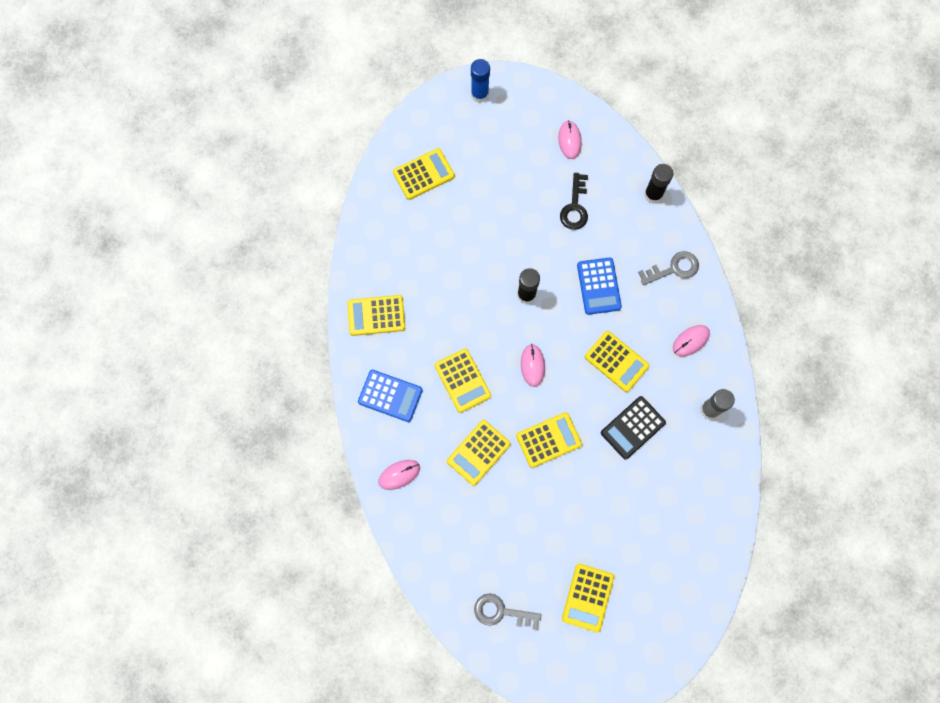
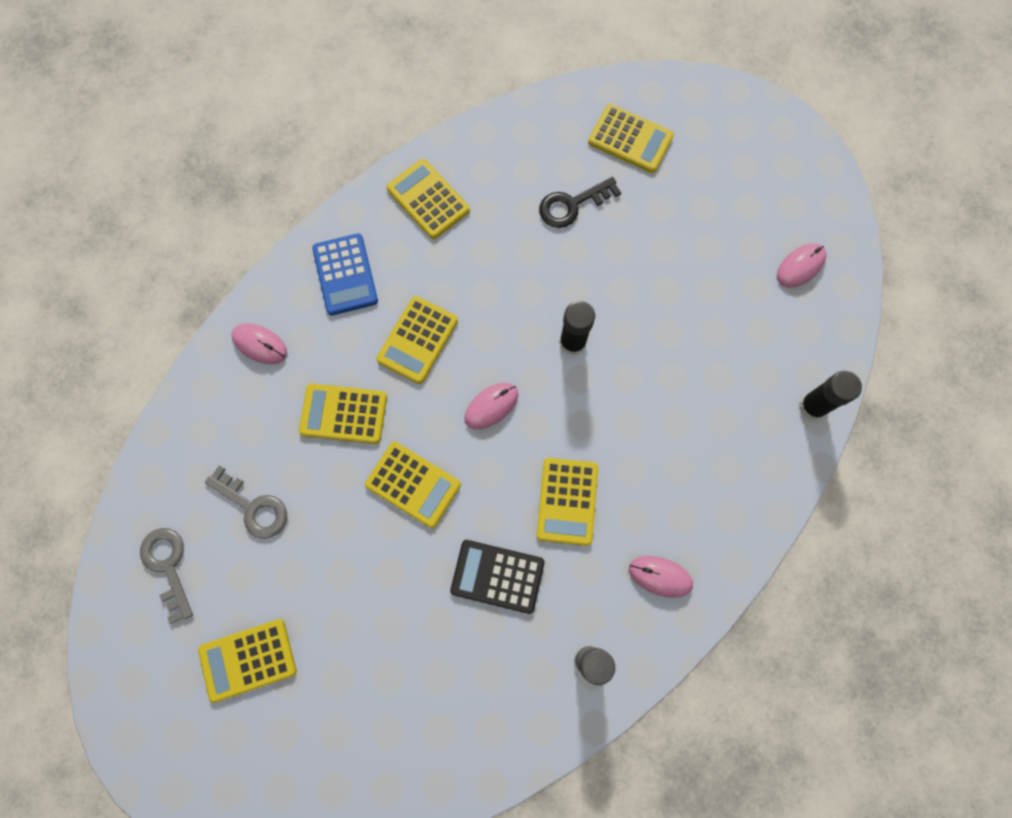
camera: 55 degrees right, 0 degrees up
blue glue stick [471,59,490,103] -> none
black key [560,173,588,230] -> black key moved to [539,177,621,228]
blue calculator [577,257,622,315] -> none
grey key [638,251,699,285] -> grey key moved to [205,465,287,539]

